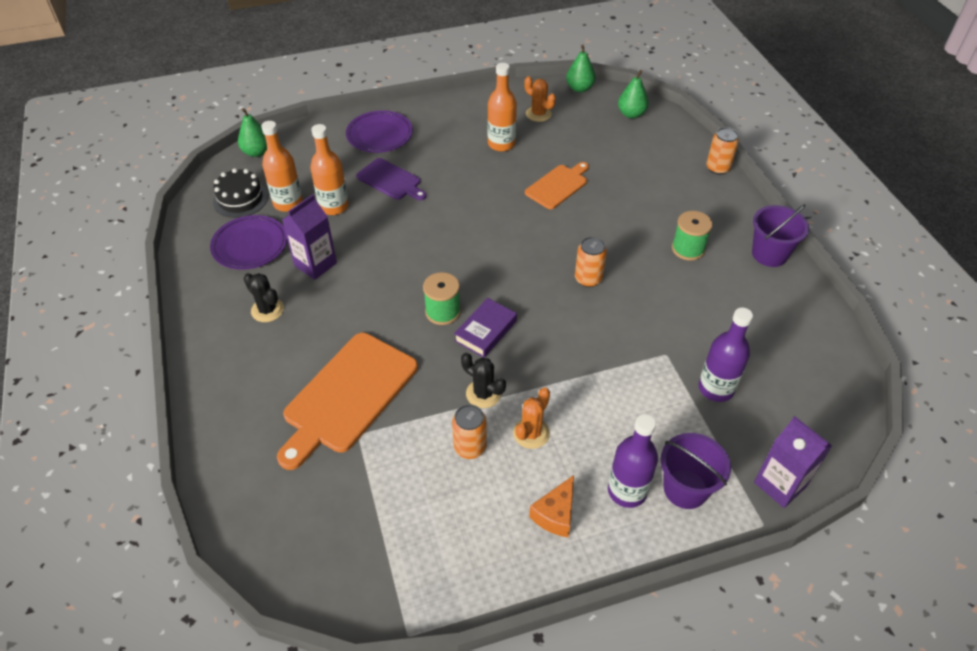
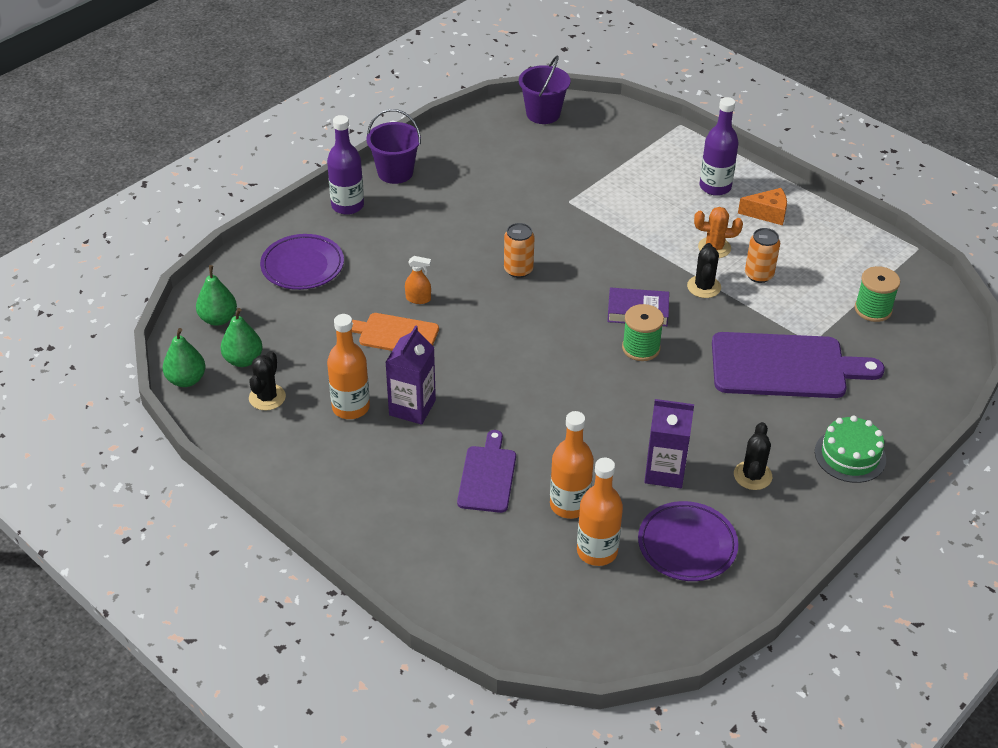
camera: 120 degrees left, 5 degrees down
black cake [213,168,268,218] -> none
green pear [238,108,267,157] -> green pear moved to [220,308,263,367]
orange cutting board [277,333,418,470] -> purple cutting board [712,332,885,398]
purple plate [346,110,413,153] -> purple plate moved to [260,234,344,290]
orange cactus [524,76,556,122] -> black cactus [249,351,286,411]
purple bucket [660,433,731,509] -> purple bucket moved to [519,55,571,124]
green spool [672,211,713,261] -> green spool moved to [855,266,900,322]
purple bottle [699,307,753,402] -> purple bottle moved to [327,115,364,215]
orange can [706,127,739,175] -> none
purple carton [754,416,832,508] -> purple carton moved to [385,325,436,425]
none -> orange spray bottle [405,256,431,304]
none -> green cake [815,415,886,483]

